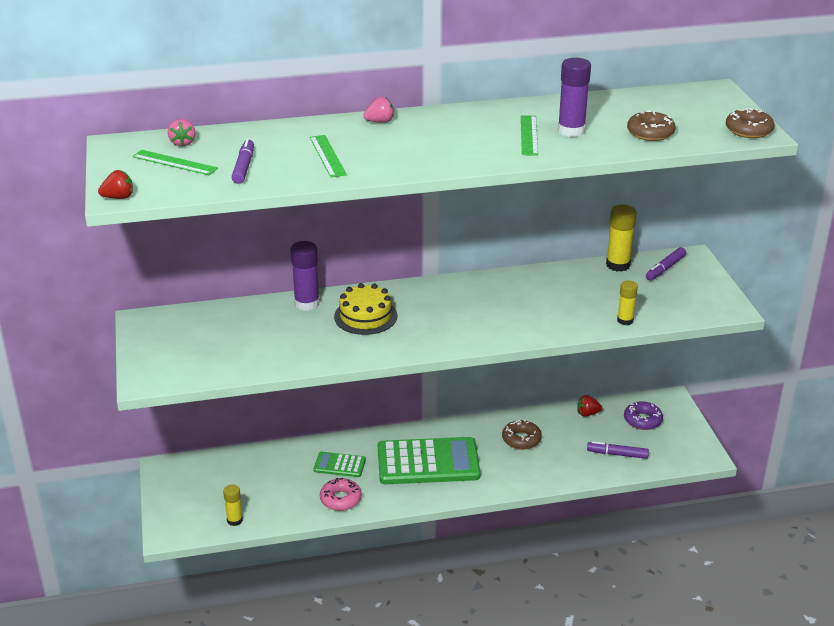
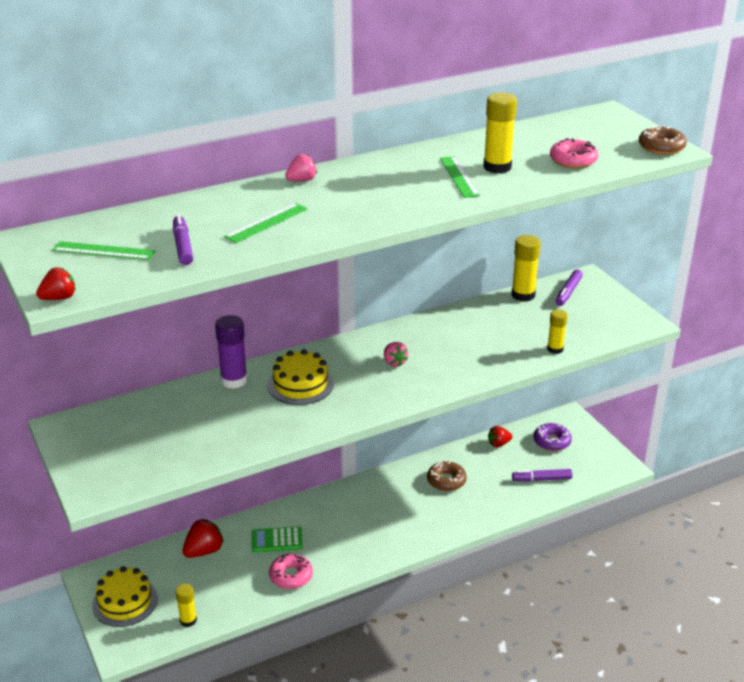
camera: 15 degrees left, 0 degrees up
pink strawberry [168,119,195,146] -> pink strawberry moved to [384,342,408,367]
green ruler [310,135,347,178] -> green ruler turned 75 degrees clockwise [224,203,308,243]
green calculator [378,437,481,484] -> none
purple glue stick [558,58,591,137] -> yellow glue stick [483,92,517,174]
brown donut [627,110,676,141] -> pink donut [550,138,598,168]
none -> yellow cake [92,566,158,627]
none -> red strawberry [182,519,224,558]

